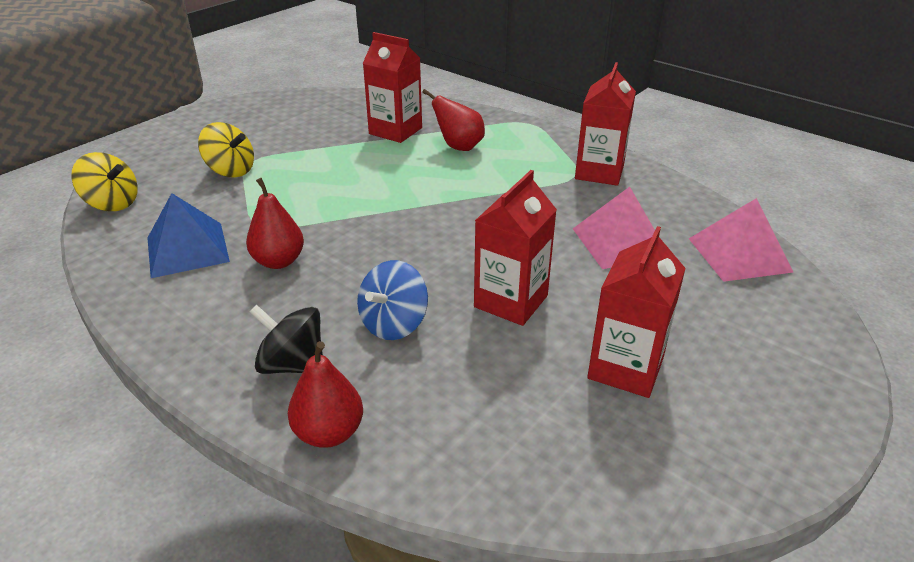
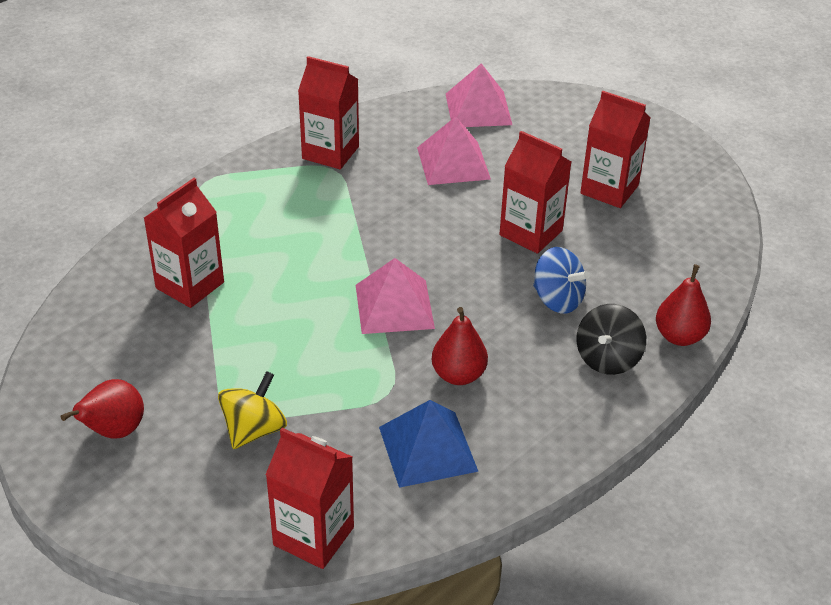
camera: 85 degrees left, 5 degrees up
yellow spinning top [71,152,138,211] -> red carton [266,428,354,569]
red pear [422,89,485,151] -> red pear moved to [61,379,144,438]
none -> pink pyramid [356,258,435,334]

